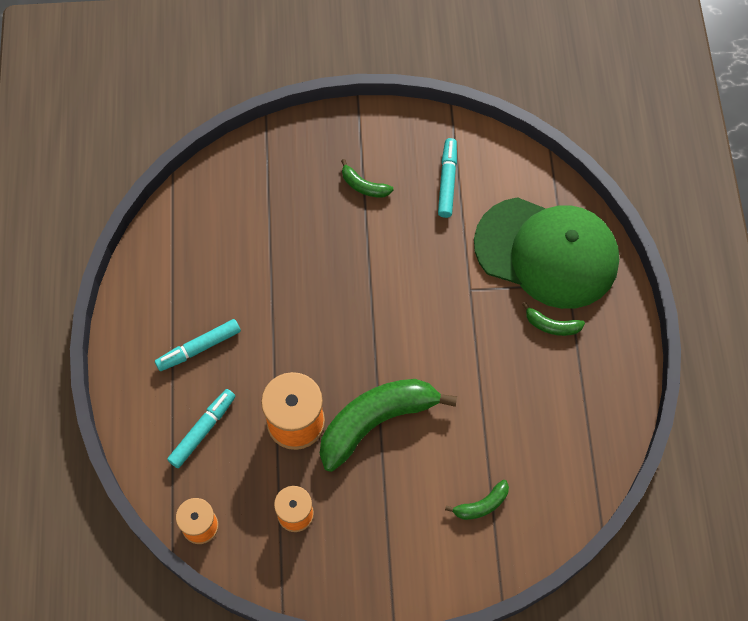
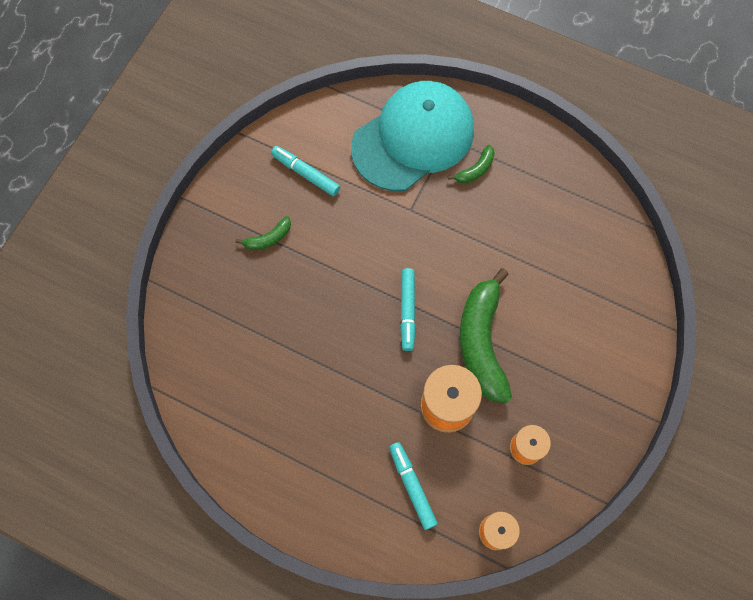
camera: 60 degrees left, 5 degrees up
turquoise marker [155,319,241,371] -> turquoise marker moved to [400,268,416,351]
green banana [445,480,509,520] -> none
green cap [474,197,619,309] -> turquoise cap [351,81,474,191]

